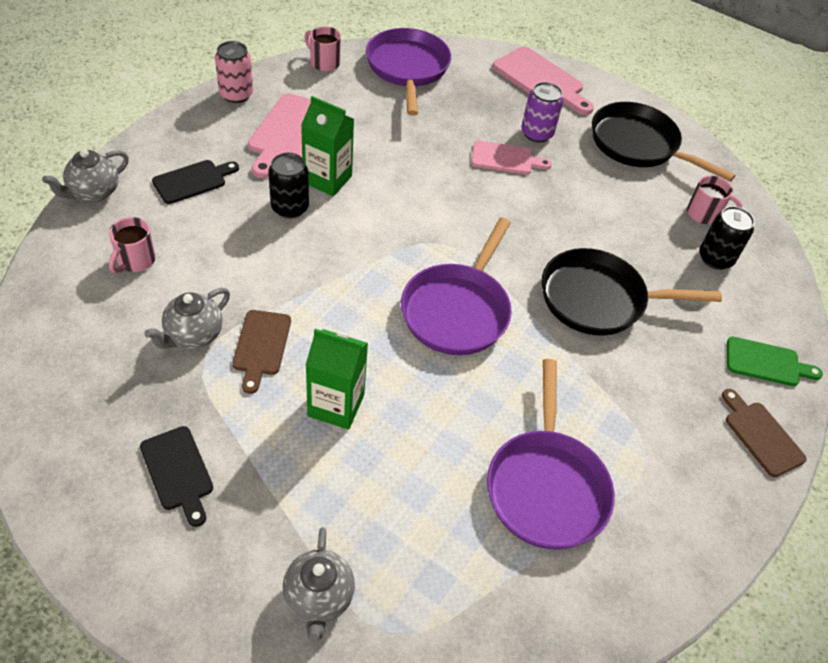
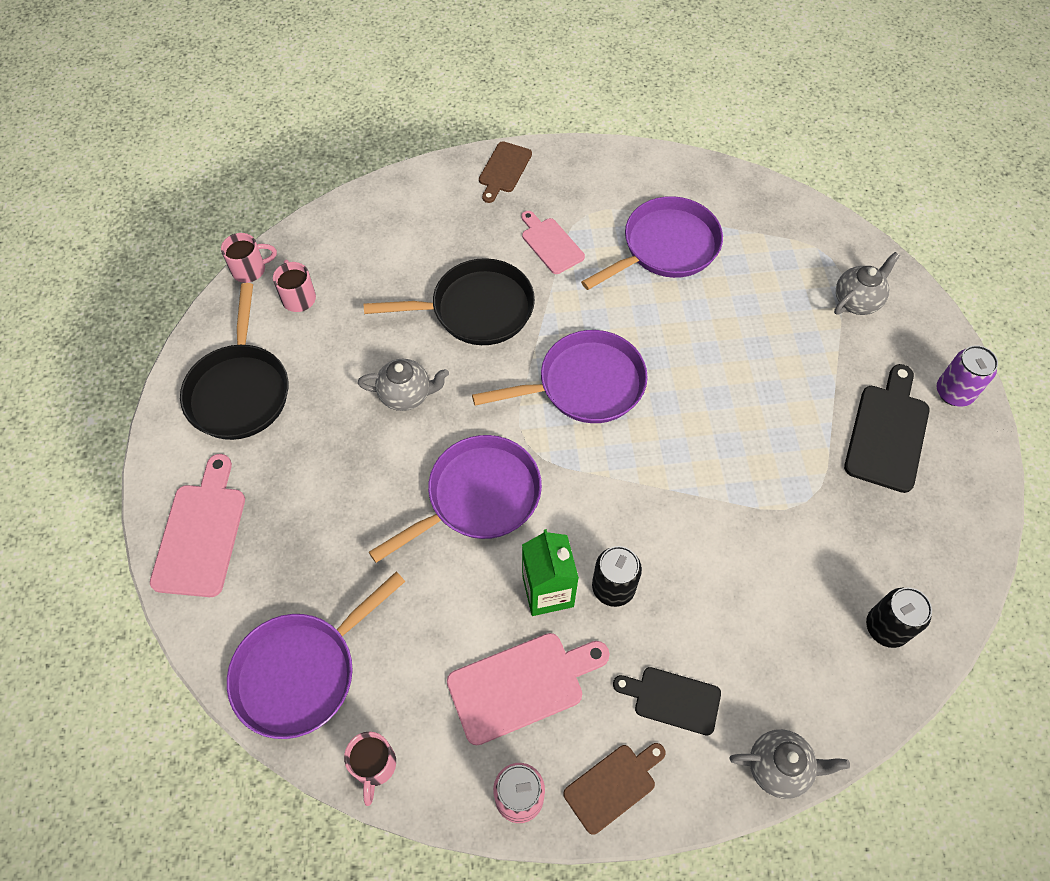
camera: 125 degrees left, 10 degrees up
pink mug [109,217,156,273] -> pink mug moved to [221,233,277,283]
black cutting board [140,426,213,527] -> black cutting board [844,364,929,493], size x1.55
grey teapot [144,288,230,349] -> grey teapot moved to [358,359,449,411]
brown cutting board [232,310,291,394] -> brown cutting board moved to [563,743,666,835]
green carton [306,329,368,430] -> none
pink cutting board [471,140,552,175] -> pink cutting board moved to [521,211,585,274]
purple can [522,82,563,143] -> purple can moved to [937,345,998,407]
black pan [542,248,722,336] -> black pan turned 60 degrees counterclockwise [364,258,535,345]
black can [699,206,755,270] -> black can moved to [866,587,932,648]
green cutting board [727,337,823,386] -> none
none -> purple pan [369,435,542,563]

